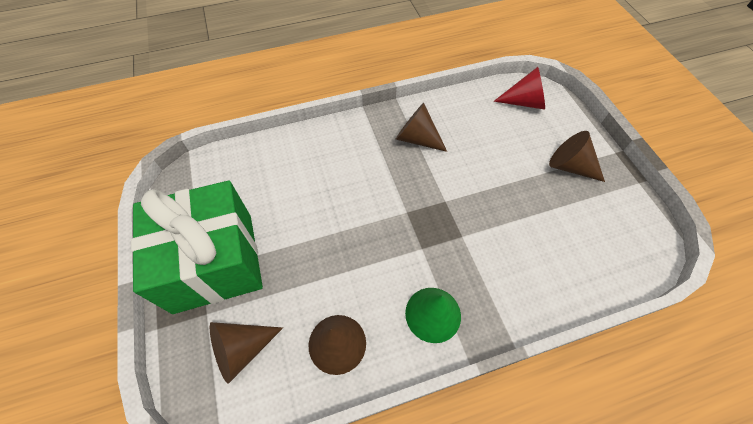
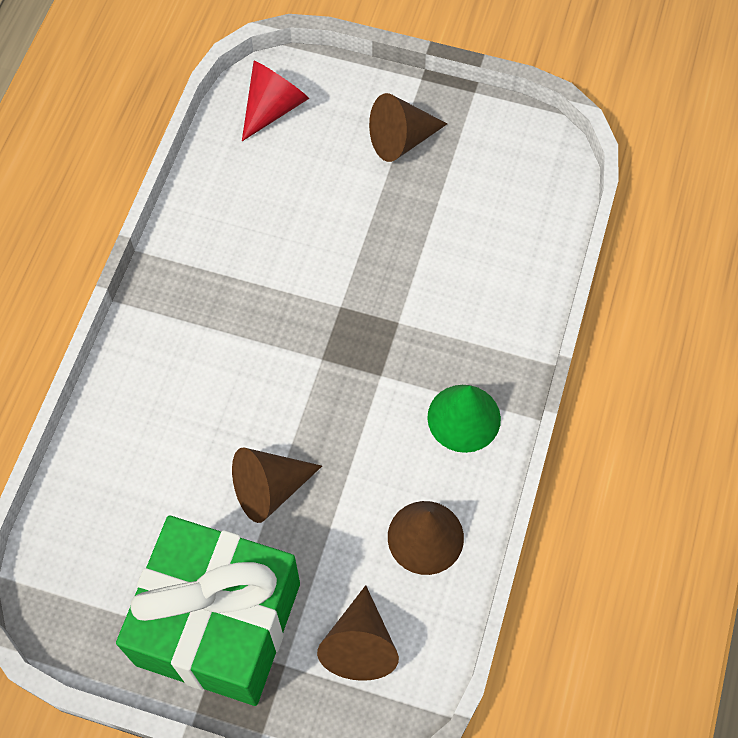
camera: 55 degrees left, 5 degrees up
brown cone [396,103,447,152] -> brown cone moved to [232,447,322,523]

